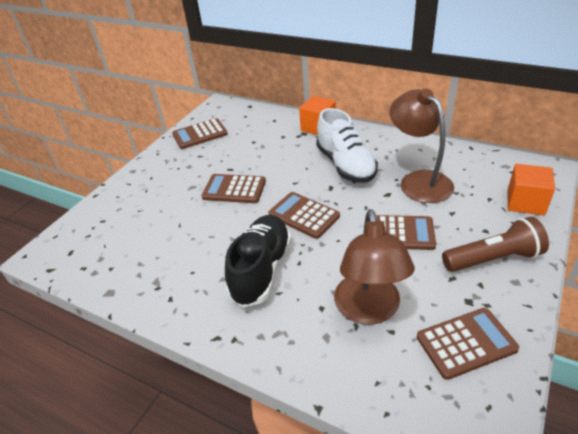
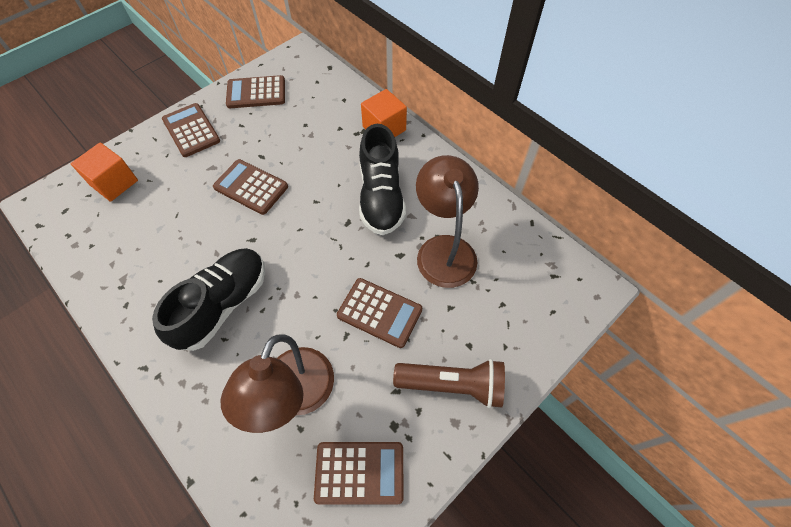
camera: 15 degrees right, 20 degrees up
brown calculator [268,192,340,239] -> brown calculator moved to [162,103,220,157]
white shoe [316,108,378,183] -> black shoe [359,124,406,235]
orange cube [508,164,555,216] -> orange cube moved to [71,142,138,202]

